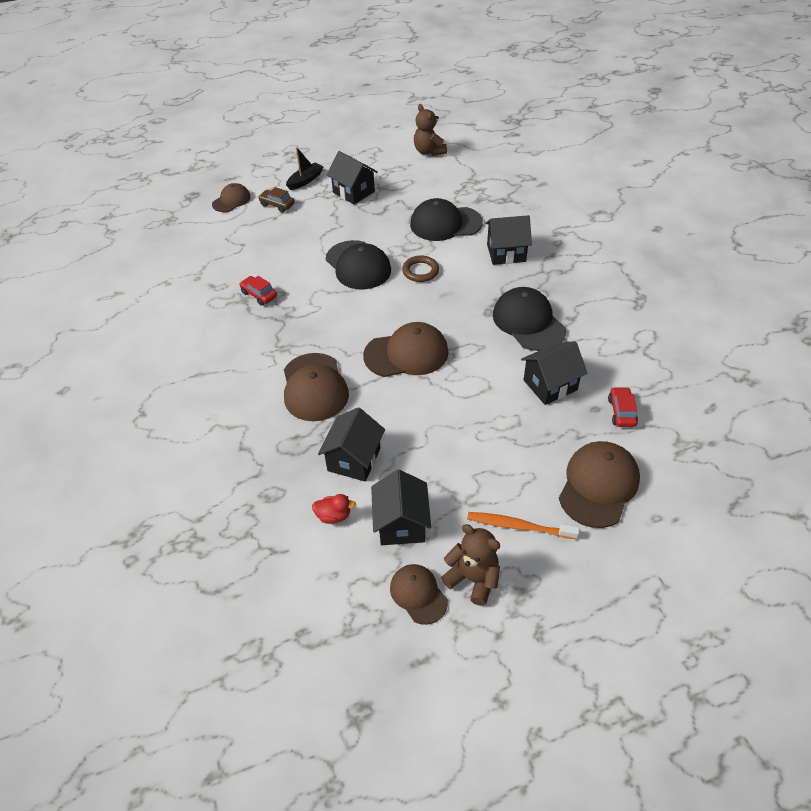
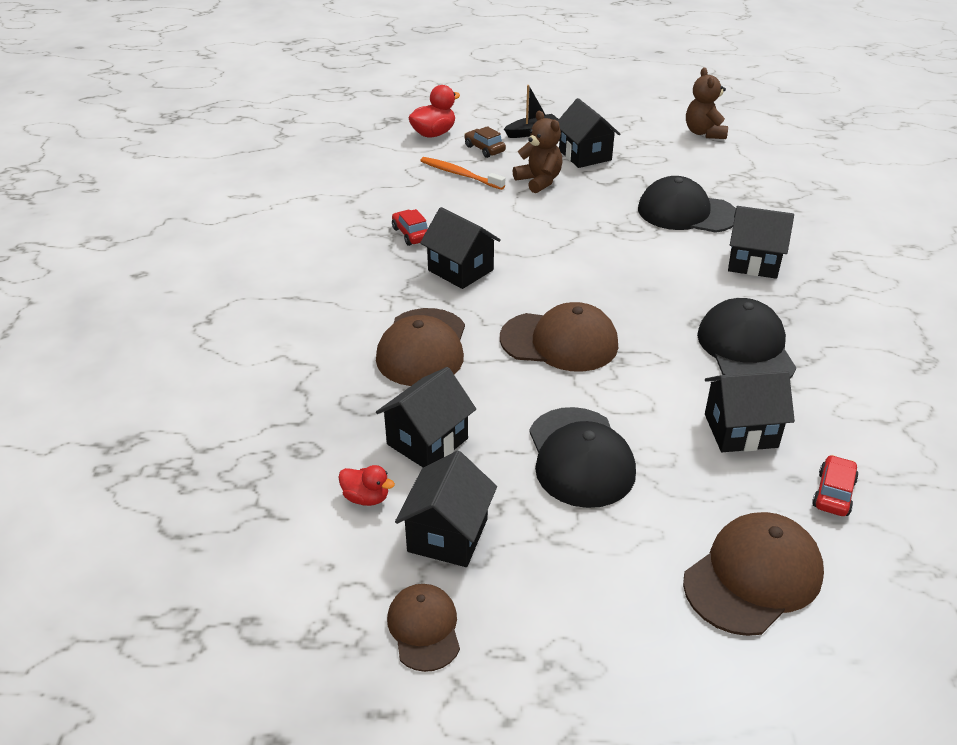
camera: 20 degrees right, 10 degrees down
brown cap [212,183,251,212] -> red duck [409,85,460,138]
black cap [326,240,391,289] -> black cap moved to [529,407,636,508]
brown ring [402,255,439,282] -> none
brown teddy bear [441,524,500,606] -> brown teddy bear moved to [513,111,563,193]
orange toothbrush [467,512,580,540] -> orange toothbrush moved to [420,157,505,190]
none -> black house [420,207,501,289]

